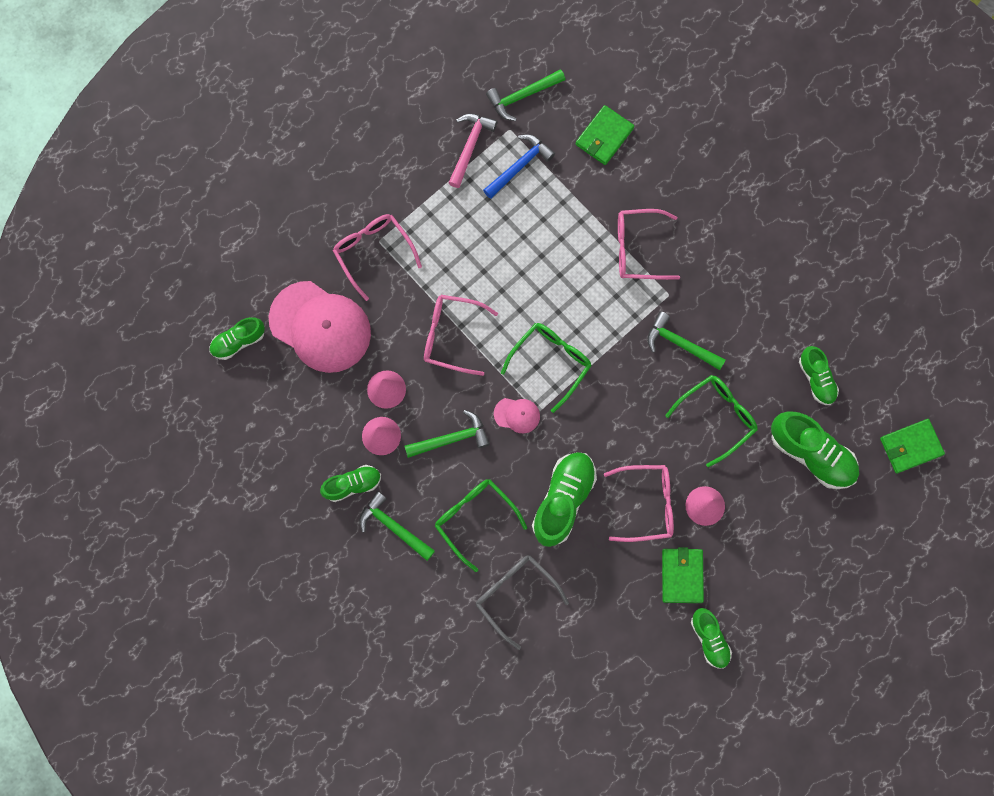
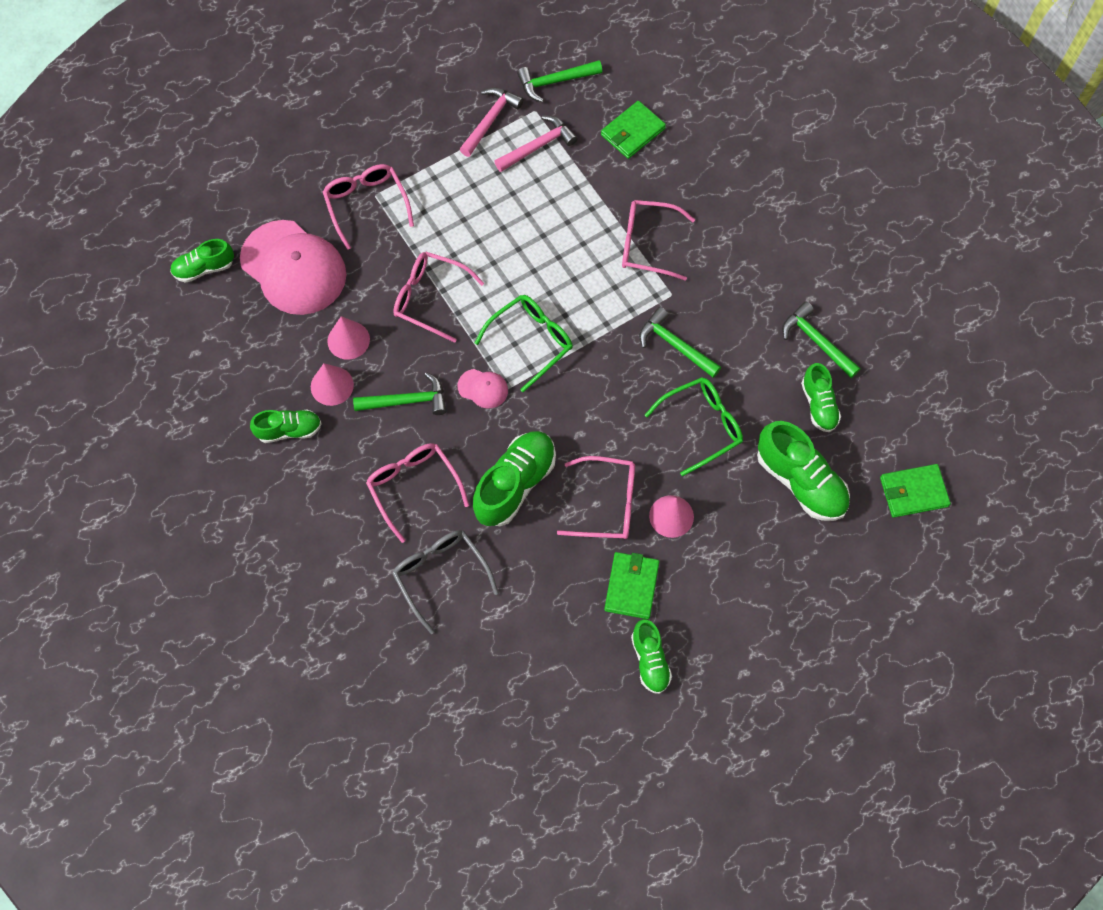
camera: 10 degrees right, 10 degrees down
green hammer [359,491,435,561] -> green hammer moved to [782,302,861,378]
green glasses [435,479,527,572] -> pink glasses [366,443,469,543]
blue hammer [483,134,555,199] -> pink hammer [494,116,578,172]

